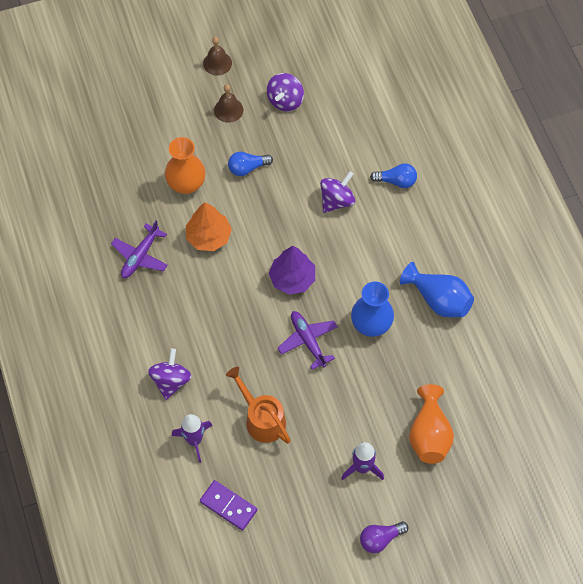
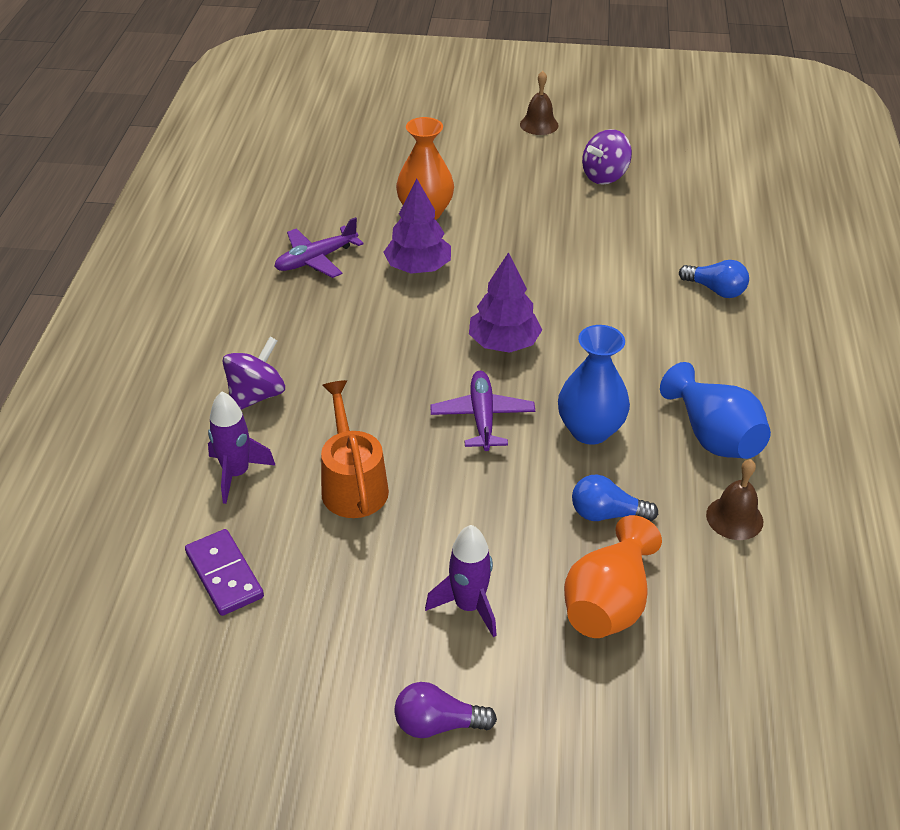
camera: 25 degrees right, 20 degrees down
orange tree [186,202,232,251] -> purple tree [383,179,451,274]
brown bell [214,84,243,123] -> brown bell moved to [706,459,763,540]
blue light bulb [228,152,273,176] -> blue light bulb moved to [572,474,658,521]
purple spinning top [320,171,355,213] -> none

